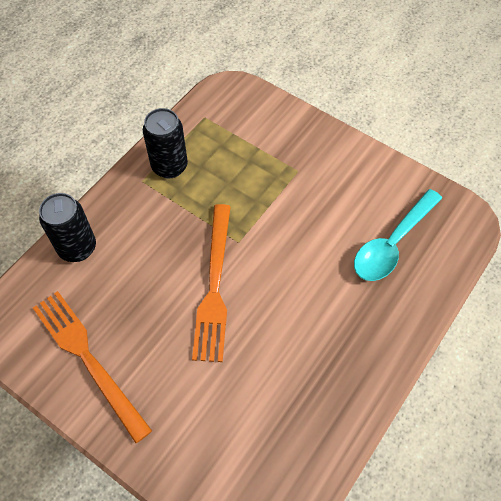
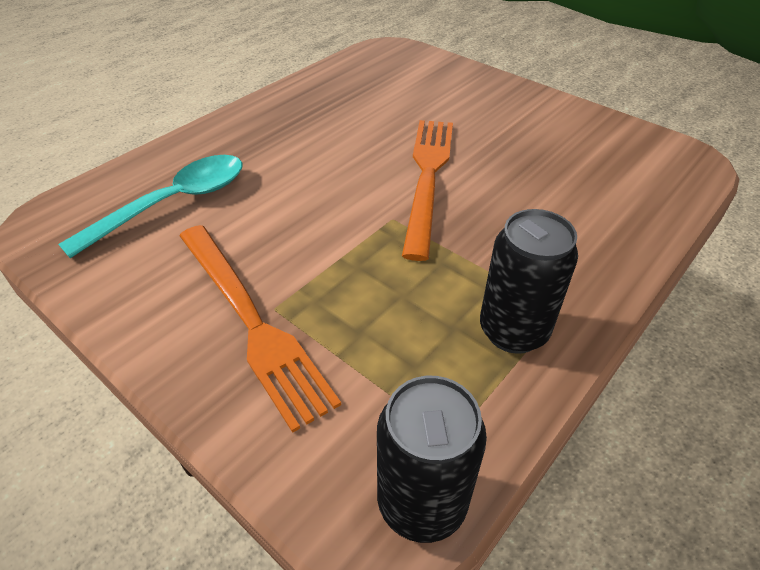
camera: 175 degrees left, 15 degrees down
orange fork [33,291,152,443] -> orange fork moved to [180,225,341,433]
black can [39,193,96,262] -> black can moved to [377,376,487,543]

